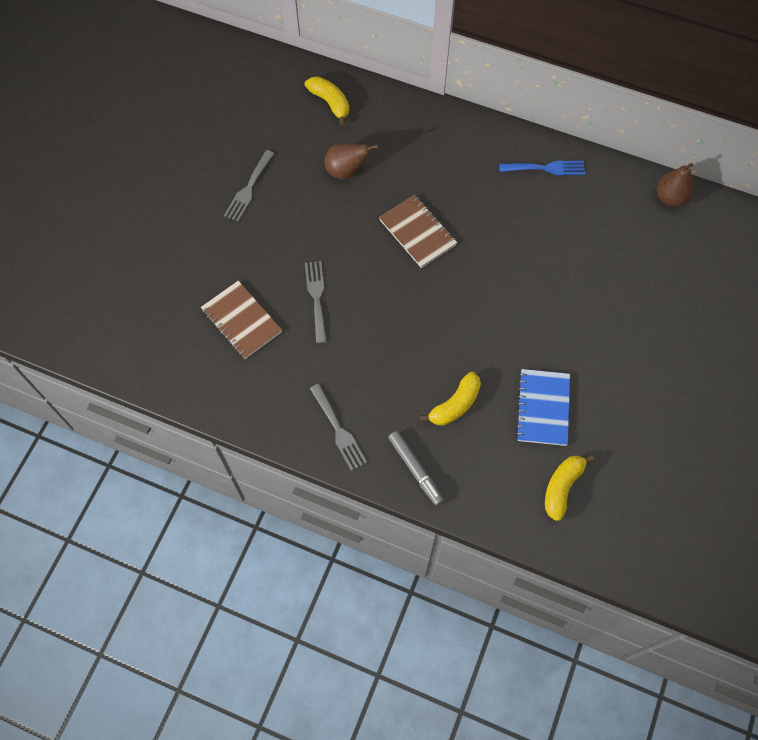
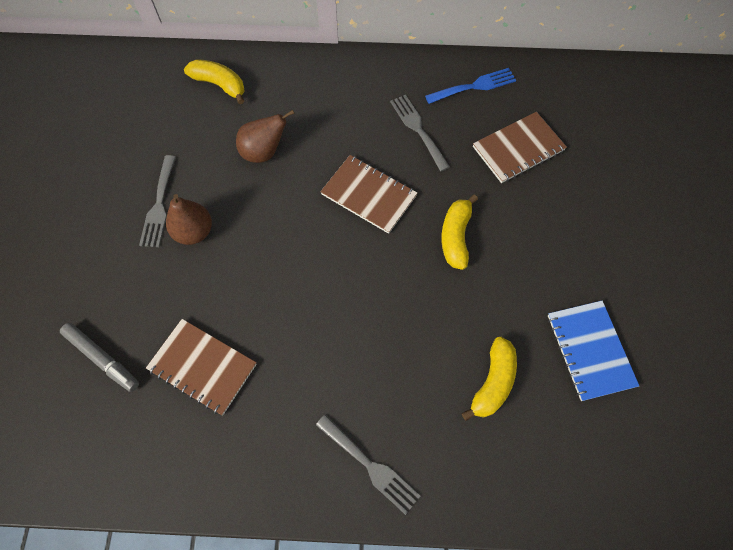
camera: 20 degrees left, 0 degrees up
grey fork [305,261,327,343] -> grey fork moved to [390,95,450,171]
grey marker [388,431,444,506] -> grey marker moved to [60,323,139,392]
yellow banana [545,455,594,521] -> yellow banana moved to [441,194,478,270]
brown pear [657,163,694,207] -> brown pear moved to [166,194,212,245]
none -> brown notebook [473,112,567,183]

